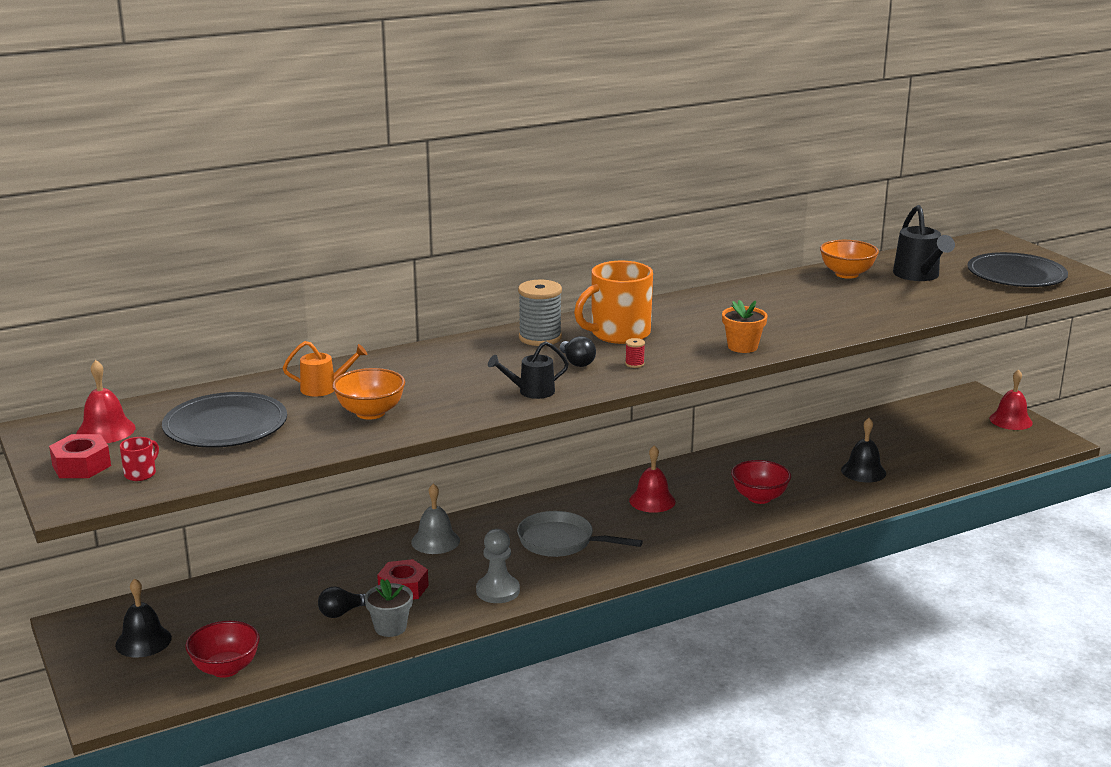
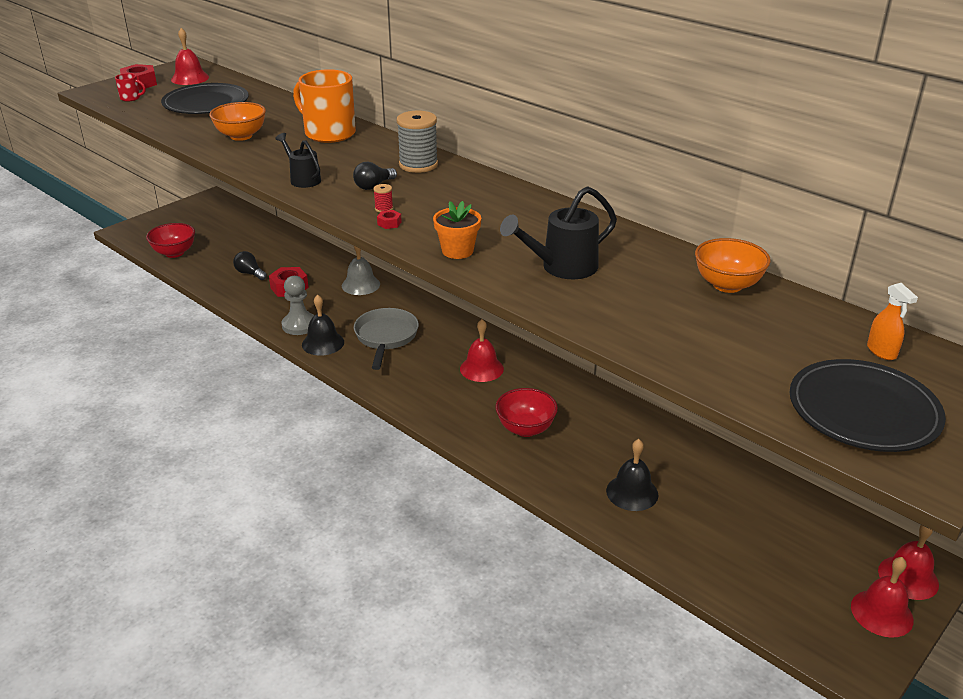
camera: 70 degrees right, 10 degrees up
black bell [115,578,172,658] -> black bell moved to [302,294,344,356]
orange watering can [283,341,368,397] -> none
grey flower pot [365,579,413,637] -> none
orange mug [574,261,653,344] -> orange mug moved to [293,69,356,143]
black watering can [893,205,955,281] -> black watering can moved to [500,186,617,279]
none -> red nut [377,210,402,229]
none -> orange spray bottle [867,283,918,360]
none -> red bell [878,525,939,600]

